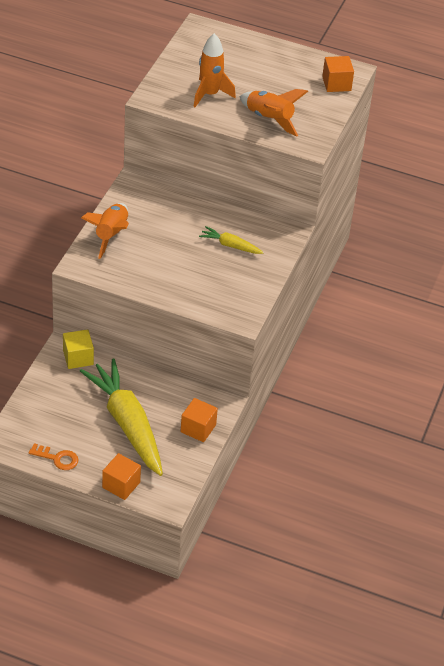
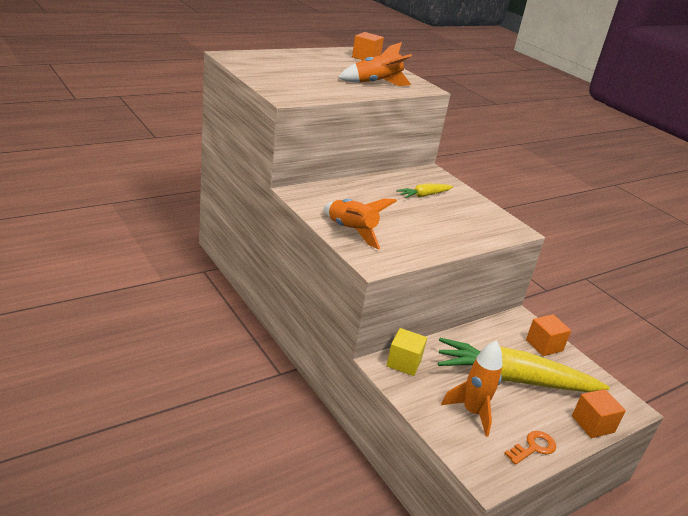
camera: 55 degrees left, 15 degrees down
orange rocket [193,33,236,107] -> orange rocket moved to [441,340,502,437]

